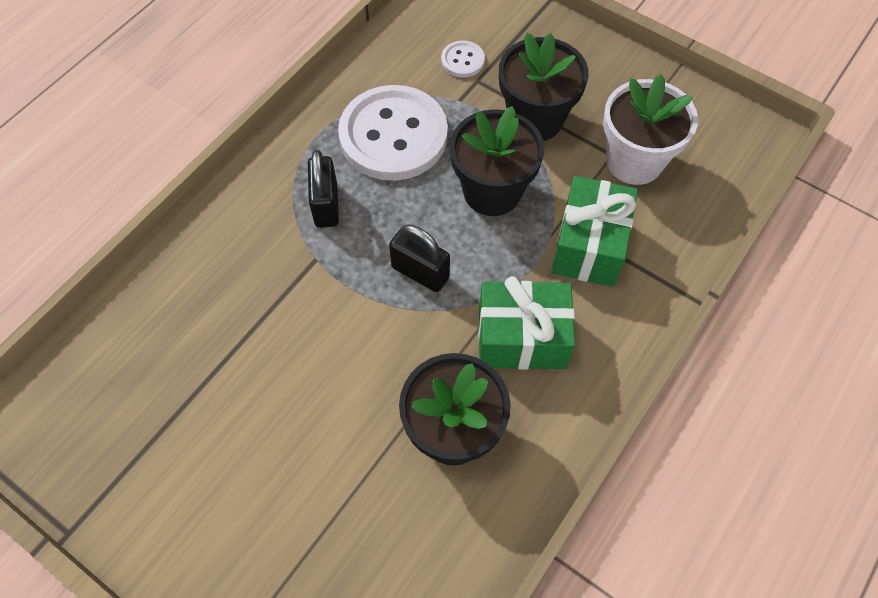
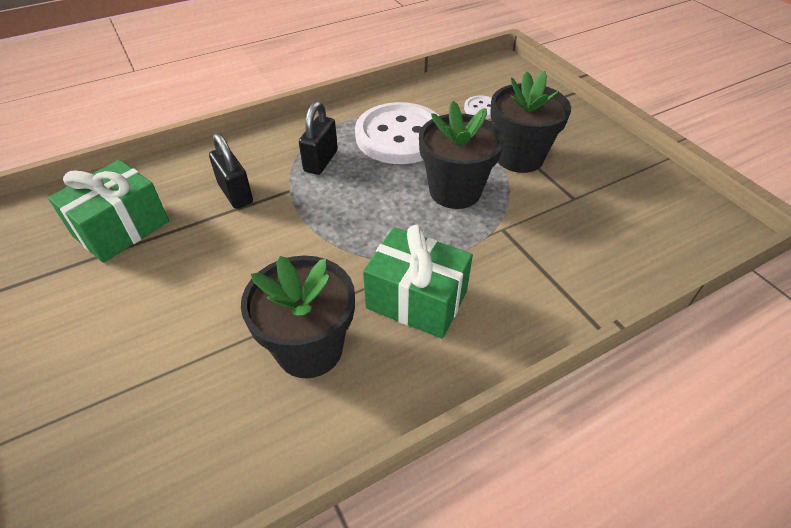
camera: 25 degrees right, 15 degrees down
black padlock [389,225,450,292] -> black padlock moved to [209,133,253,209]
green gift [551,176,638,287] -> green gift moved to [48,160,169,263]
white flower pot [603,74,698,185] -> none

